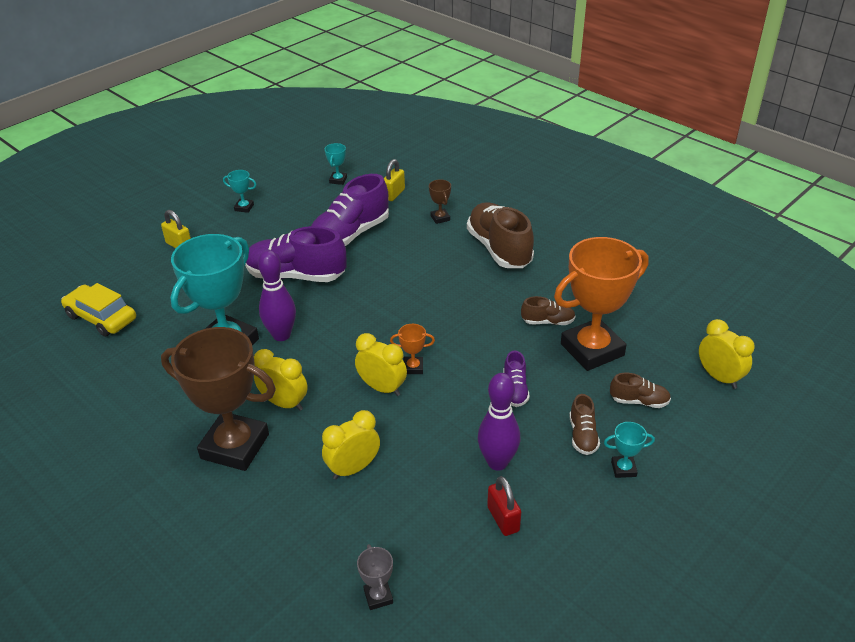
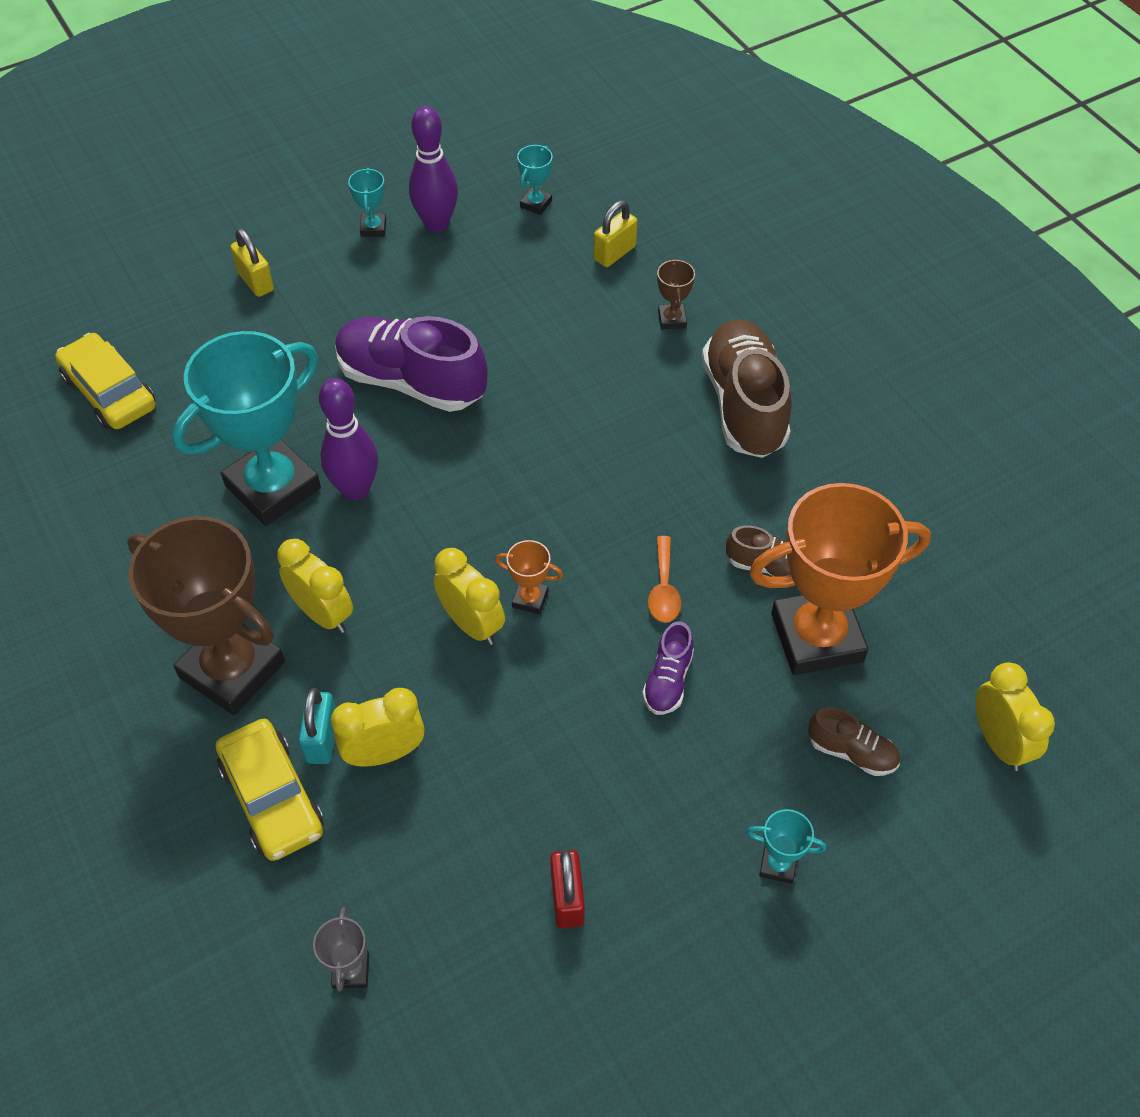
camera: 15 degrees right, 15 degrees up
turquoise trophy [223,170,257,213] -> turquoise trophy turned 60 degrees clockwise [348,168,386,237]
purple shoe [311,174,389,246] -> none
purple bowling pin [478,373,520,471] -> purple bowling pin moved to [409,106,458,232]
brown shoe [569,394,600,455] -> none
none -> yellow car [216,719,324,861]
none -> turquoise padlock [299,688,336,764]
none -> orange spoon [648,536,681,623]

